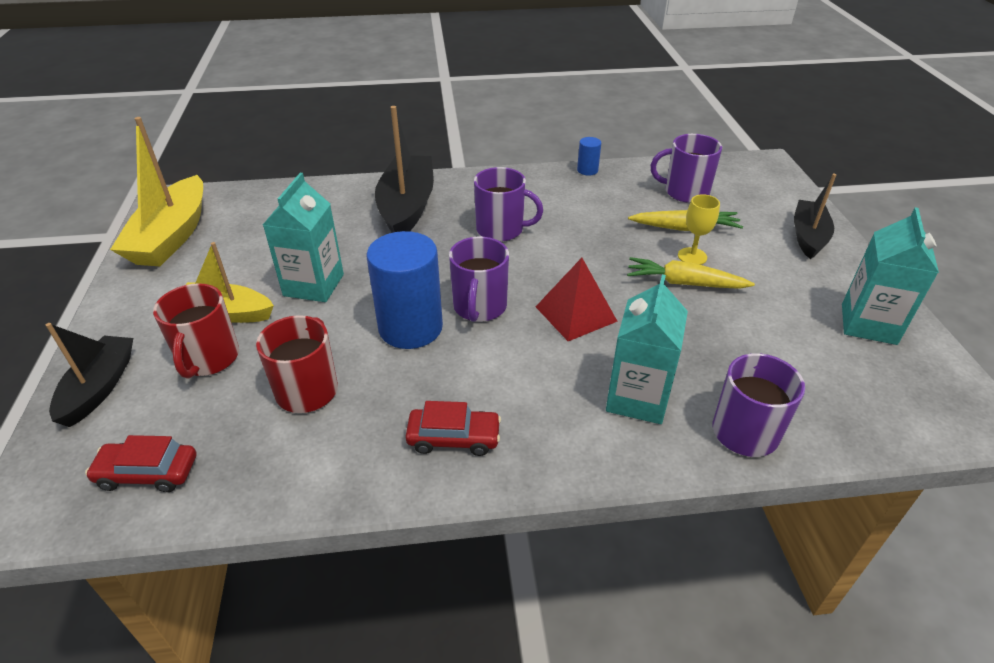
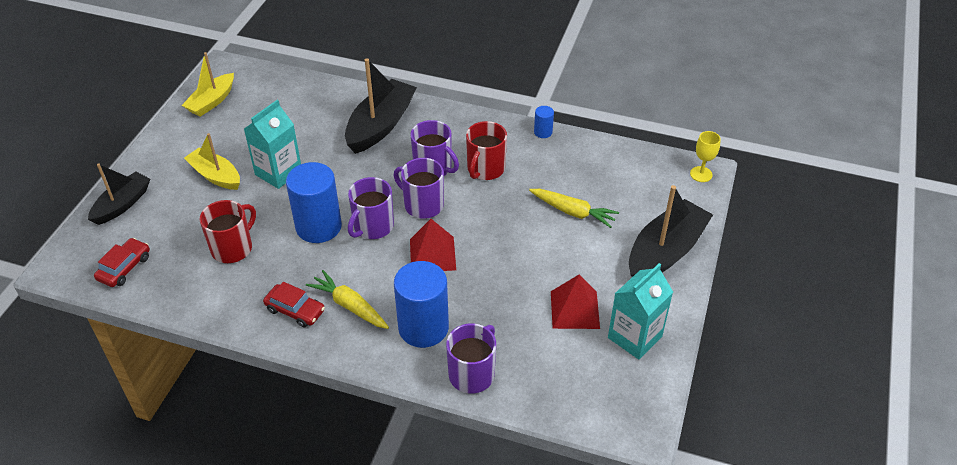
camera: 25 degrees right, 5 degrees up
red car [85,435,196,492] -> red car turned 90 degrees clockwise [94,238,150,287]
yellow boat [110,117,203,266] -> yellow boat [182,52,234,117], size x0.64
red mug [153,283,239,378] -> red mug moved to [466,121,507,180]
turquoise carton [606,274,688,424] -> blue cylinder [394,261,449,348]
yellow carrot [627,257,755,289] -> yellow carrot moved to [306,270,389,329]
purple mug [651,134,722,203] -> purple mug moved to [394,158,444,219]
yellow goblet [678,194,720,265] -> yellow goblet moved to [690,131,721,182]
black boat [794,174,836,259] -> black boat [629,185,713,277], size x1.57
none -> red pyramid [551,274,600,329]

